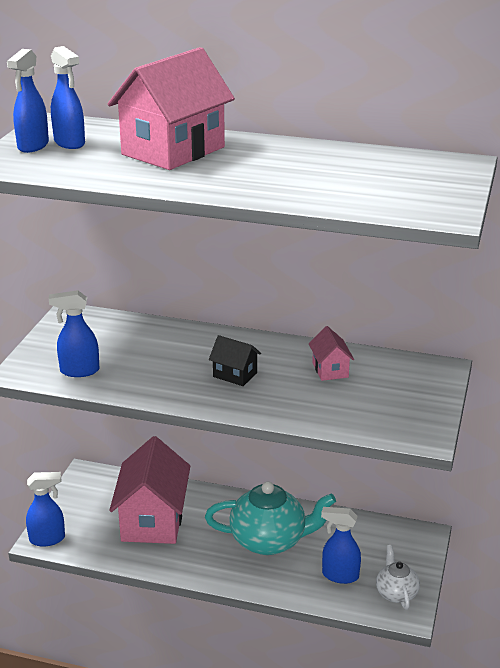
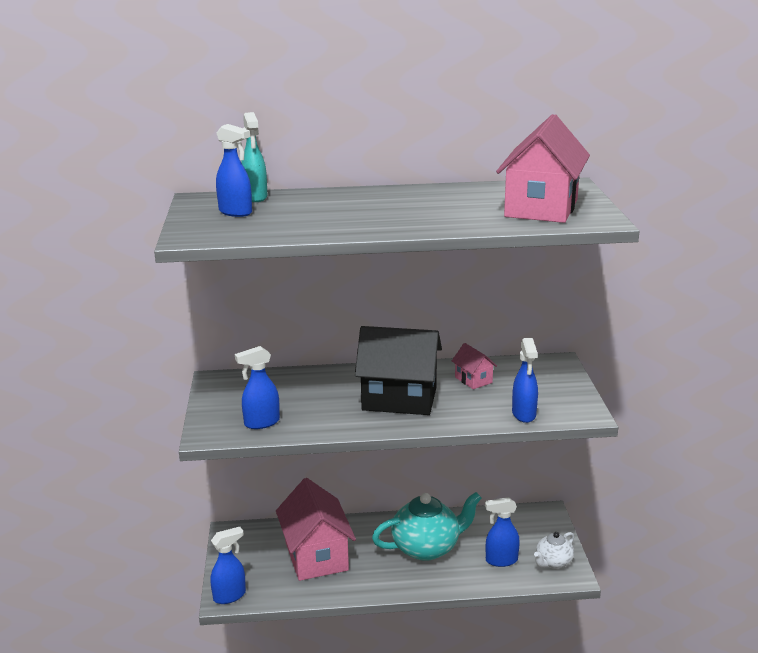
camera: 20 degrees left, 5 degrees down
blue spray bottle [7,49,49,153] -> blue spray bottle moved to [512,338,538,423]
pink house [108,47,235,170] -> pink house moved to [496,114,590,223]
black house [209,335,261,386] -> black house [355,326,442,415], size x2.17
white teapot [376,545,420,610] -> white teapot turned 105 degrees counterclockwise [534,532,574,569]
none -> turquoise spray bottle [241,112,267,202]

